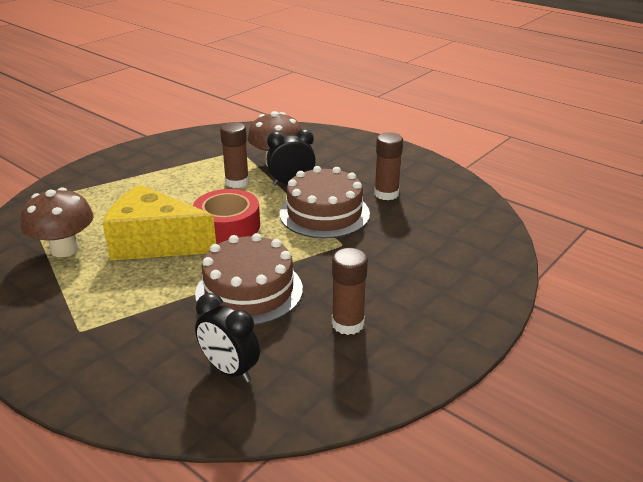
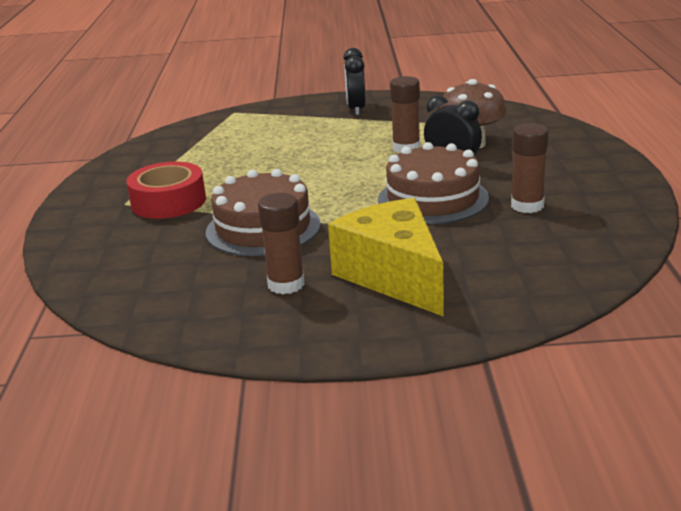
camera: 50 degrees right, 5 degrees down
brown mushroom [21,187,94,257] -> none
yellow cheese [102,184,216,261] -> yellow cheese moved to [328,198,444,317]
red tape [193,189,260,244] -> red tape moved to [126,161,206,219]
black clock [195,293,260,382] -> black clock moved to [343,48,366,116]

